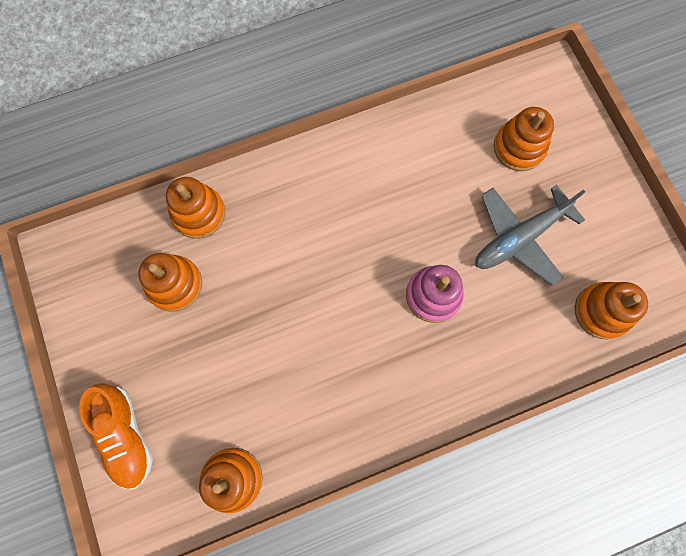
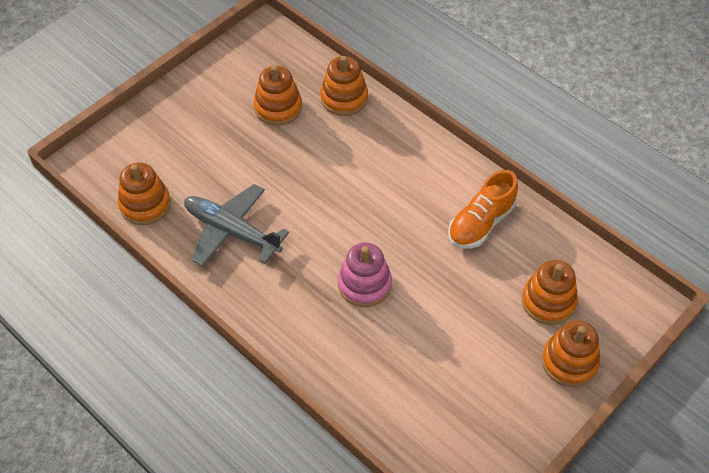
camera: 65 degrees right, 20 degrees down
orange shoe [79,383,153,489] -> orange shoe moved to [448,170,518,249]
grey plane [475,185,585,285] -> grey plane moved to [184,184,289,266]
orange stacking toy [575,282,648,339] -> orange stacking toy moved to [542,320,600,387]

